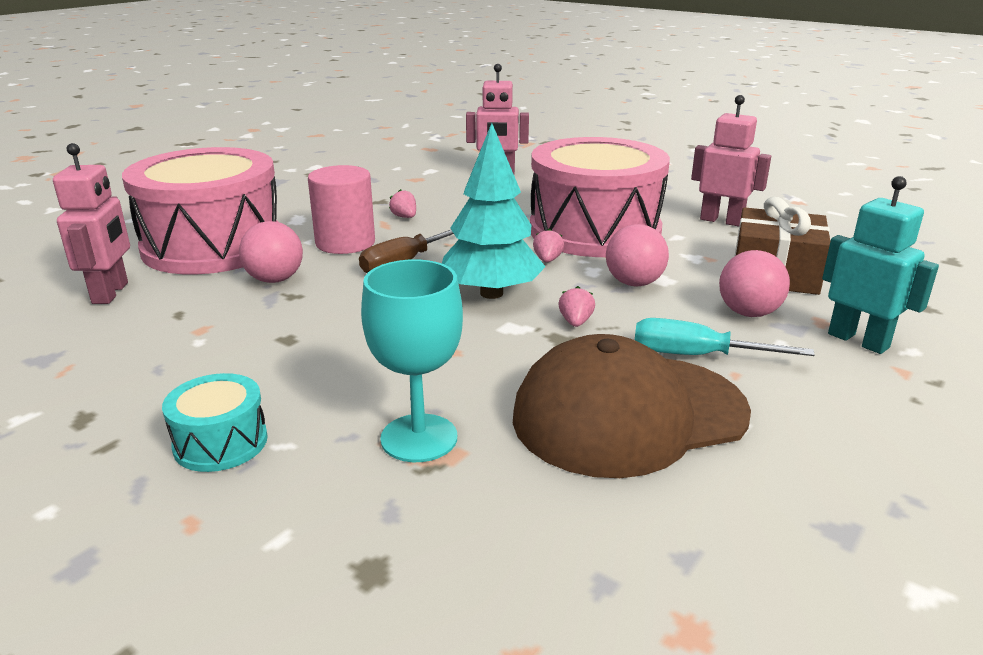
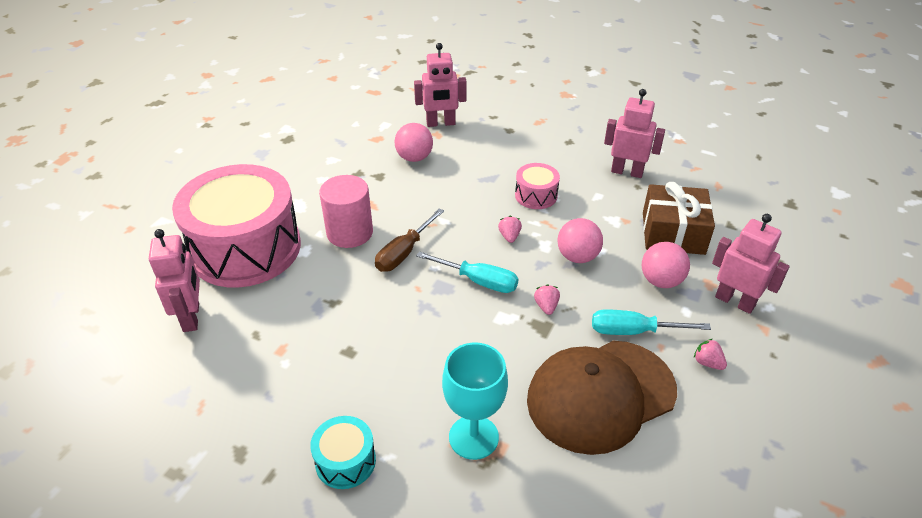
camera: 10 degrees left, 15 degrees up
pink ball [239,221,303,283] -> pink ball moved to [394,123,433,162]
pink strawberry [389,189,416,218] -> pink strawberry moved to [694,339,727,370]
turquoise tree [442,123,546,299] -> turquoise screwdriver [416,251,518,293]
pink drum [530,137,670,257] -> pink drum [515,163,560,209], size x0.42
turquoise robot [822,176,939,354] -> pink robot [712,214,789,314]

